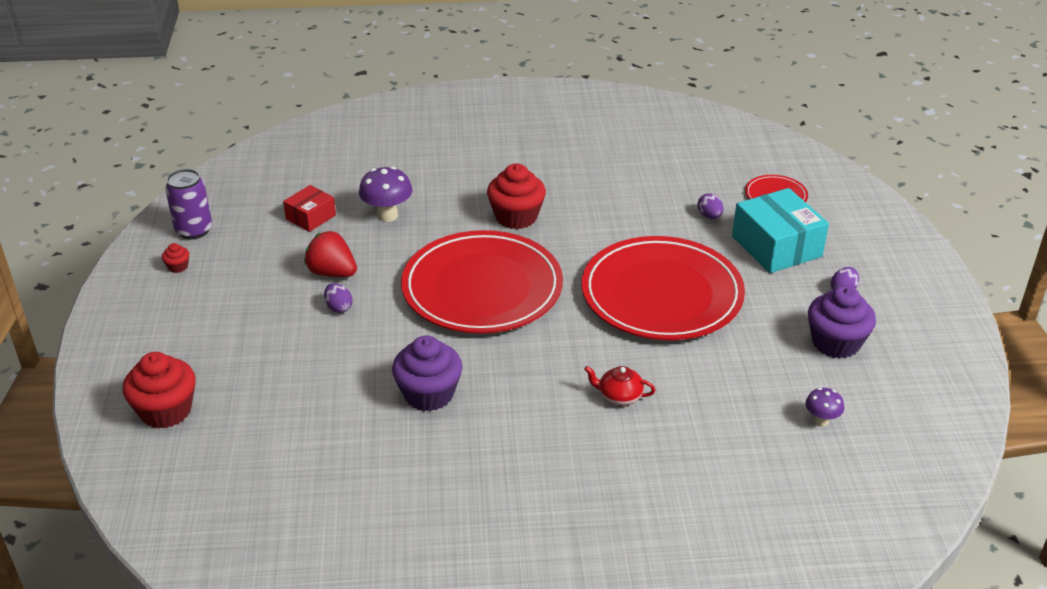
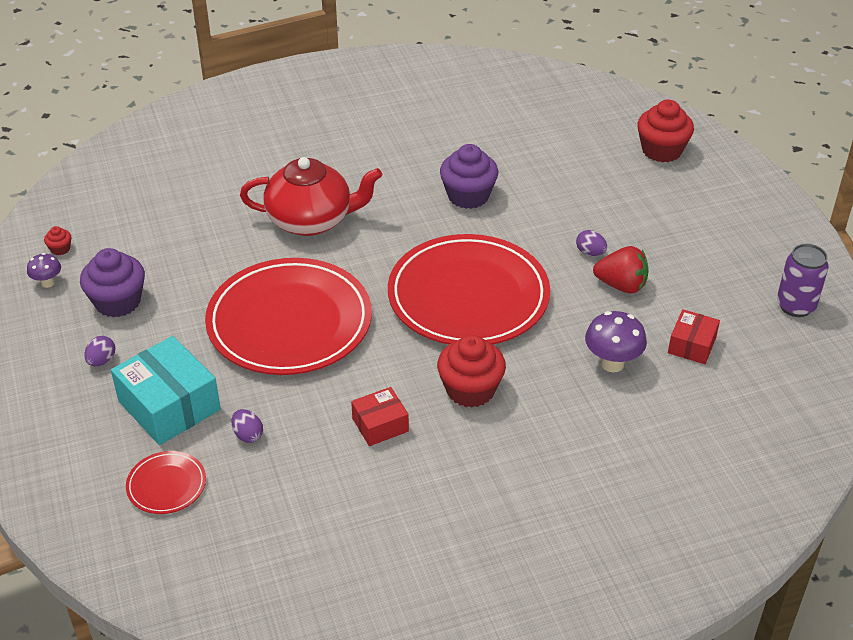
camera: 165 degrees right, 5 degrees up
red cupcake [162,243,189,273] -> red cupcake moved to [44,226,71,255]
red teapot [584,366,655,406] -> red teapot [240,157,382,236], size x2.28
purple mushroom [805,388,844,426] -> purple mushroom moved to [27,253,61,288]
none -> red box [351,387,409,446]

